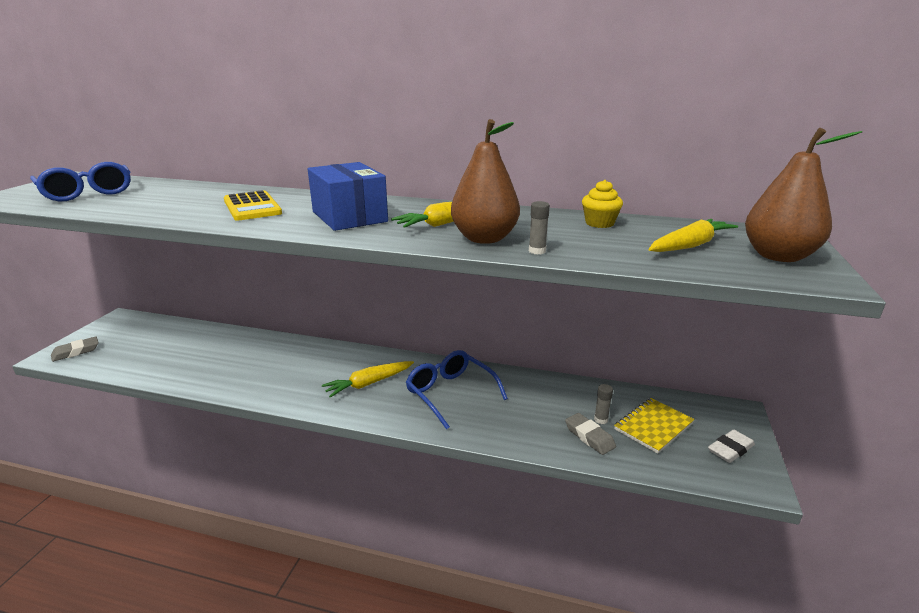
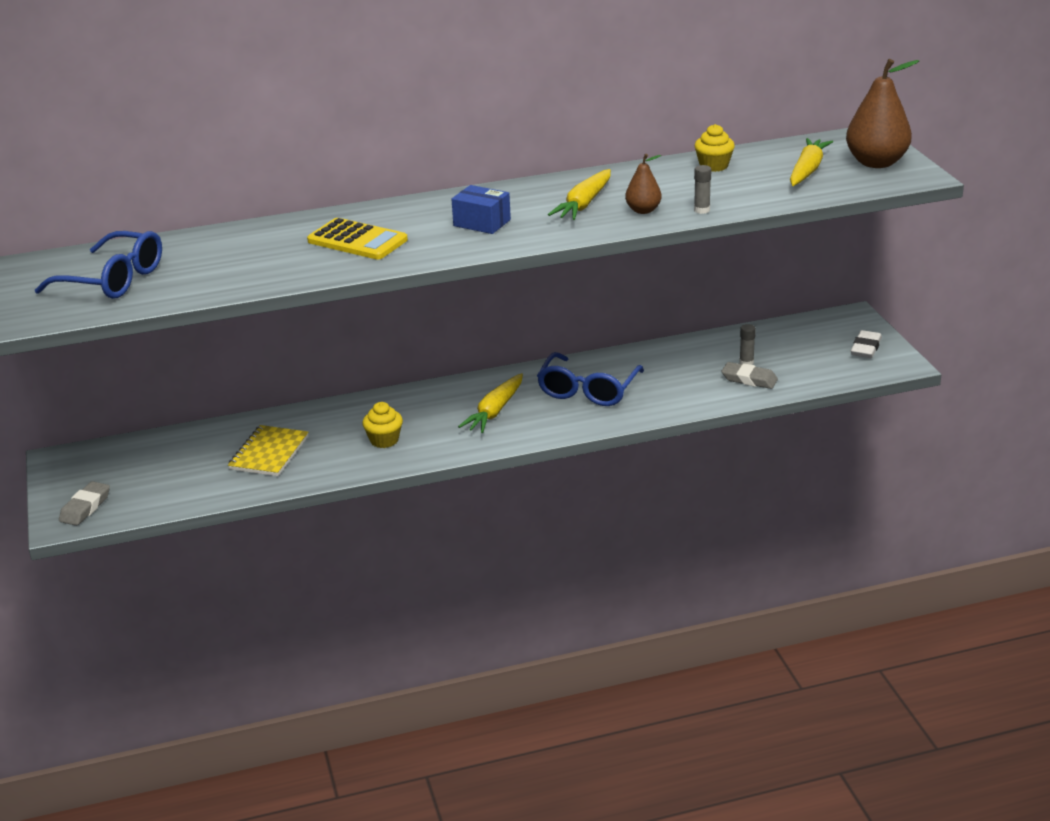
camera: 30 degrees left, 5 degrees up
blue box [308,162,388,231] -> blue box [452,185,511,234], size x0.60
blue glasses [406,350,508,430] -> blue glasses turned 90 degrees counterclockwise [537,352,644,406]
brown pear [451,119,520,244] -> brown pear [625,154,661,214], size x0.54
yellow notebook [614,398,694,454] -> yellow notebook moved to [228,425,308,476]
none -> yellow cupcake [362,402,403,448]

